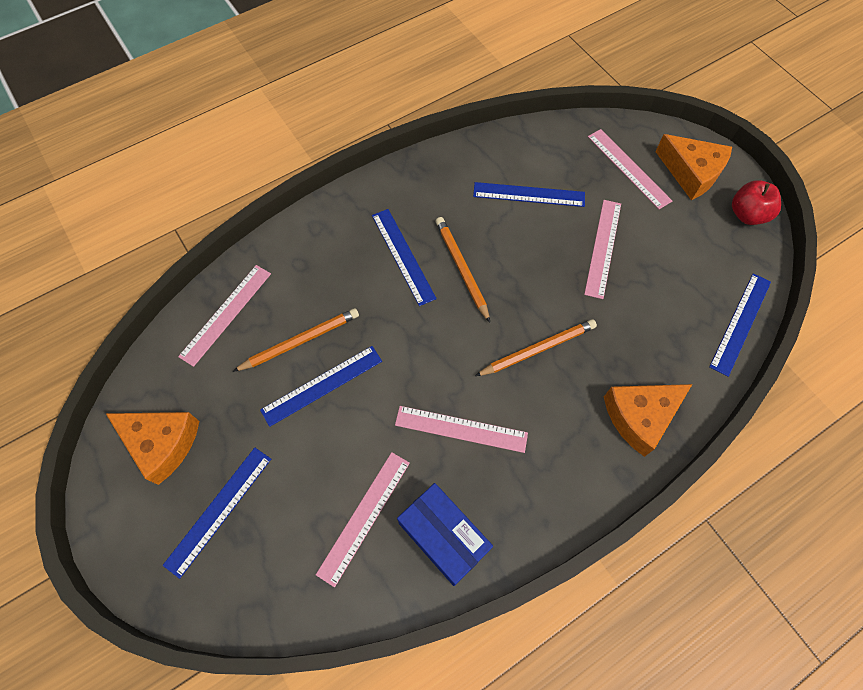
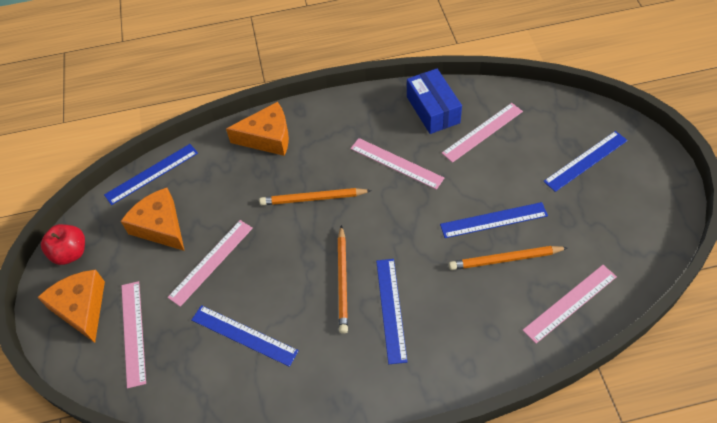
camera: 155 degrees left, 10 degrees down
orange cheese [106,412,200,485] -> orange cheese moved to [121,188,185,251]

